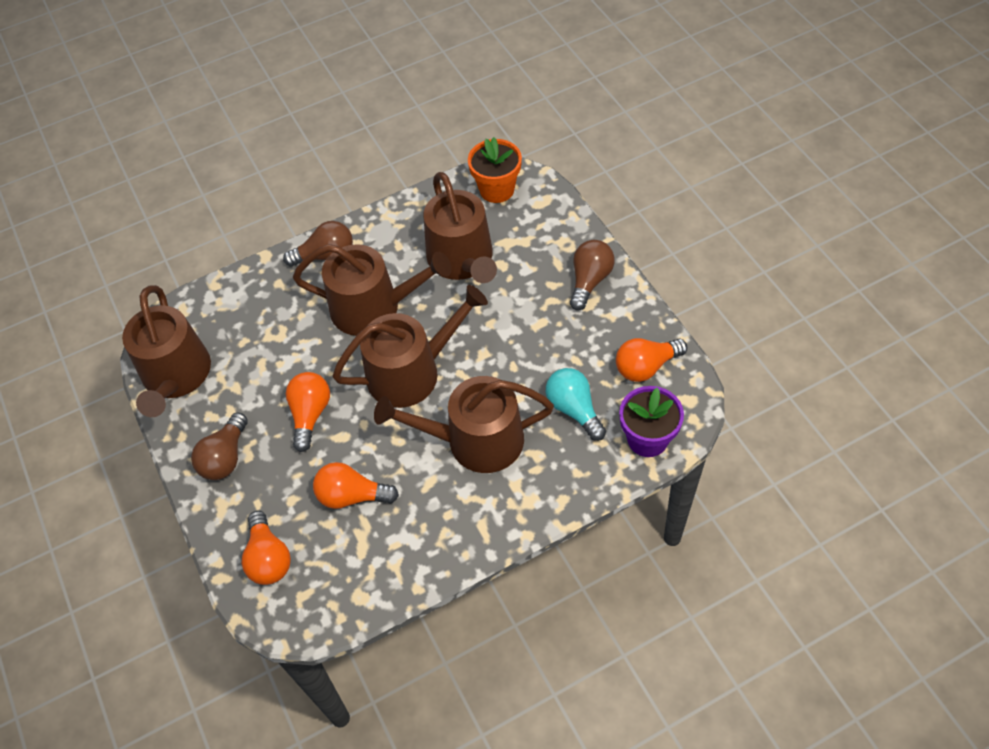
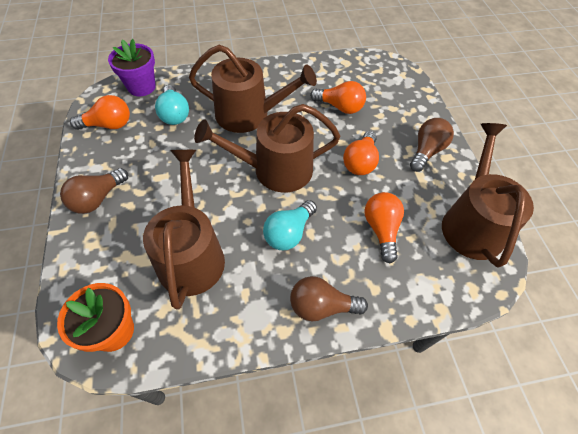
camera: 170 degrees left, 0 degrees up
orange light bulb [241,511,291,585] -> orange light bulb moved to [364,192,404,263]
brown watering can [293,244,452,336] -> turquoise light bulb [263,200,317,250]

